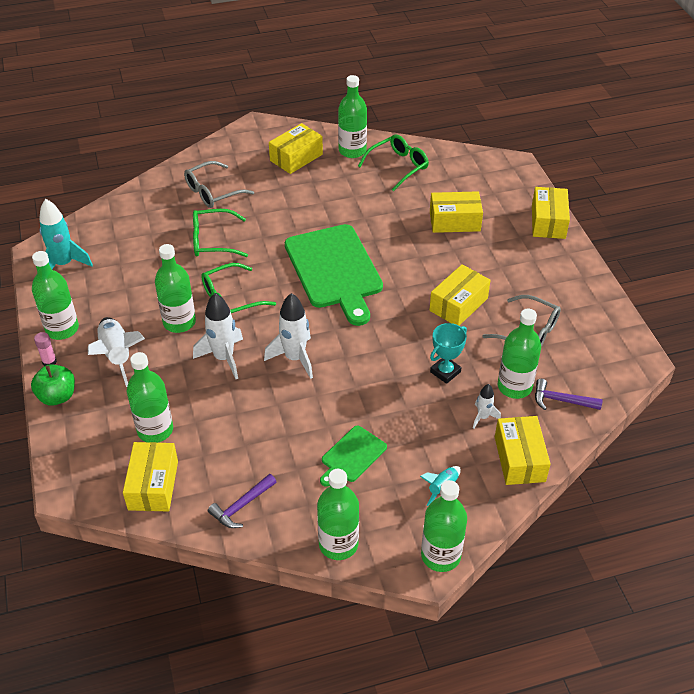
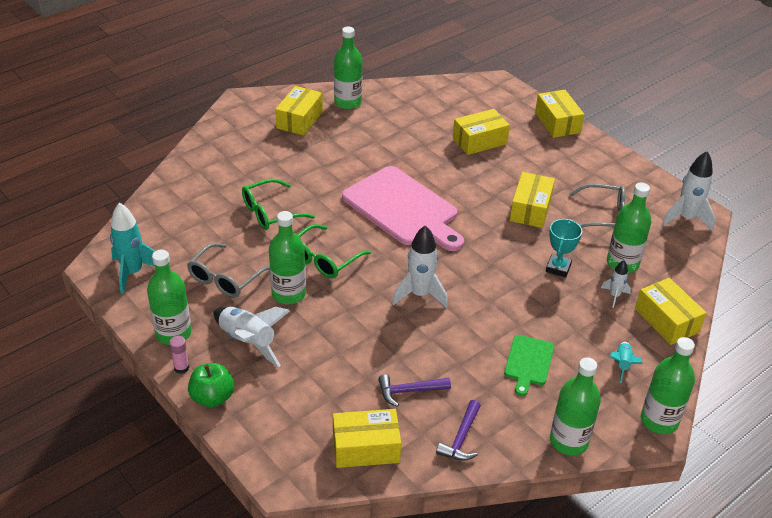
camera: 25 degrees left, 5 degrees down
yellow box [123,442,178,512] -> yellow box turned 75 degrees counterclockwise [333,409,401,468]
green bottle [127,352,173,443] -> none
grey glasses [184,161,254,208] -> grey glasses moved to [187,243,270,297]
white rocket [193,293,243,379] -> white rocket moved to [662,151,715,231]
green cutting board [285,224,383,326] -> pink cutting board [342,166,464,251]
green glasses [358,134,429,191] -> none
purple hammer [535,379,603,410] -> purple hammer moved to [378,375,451,407]

